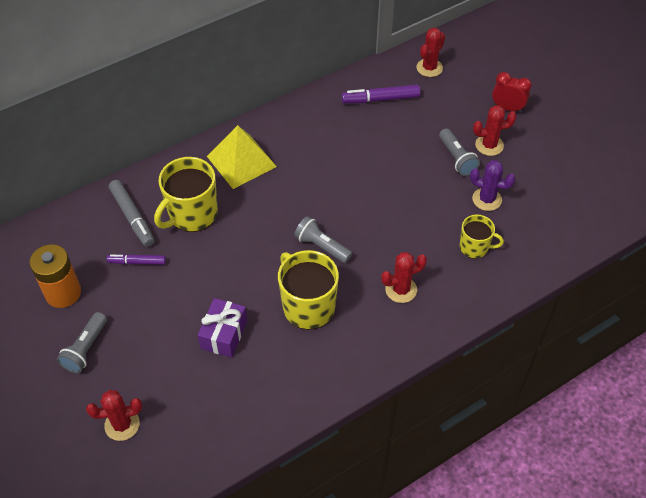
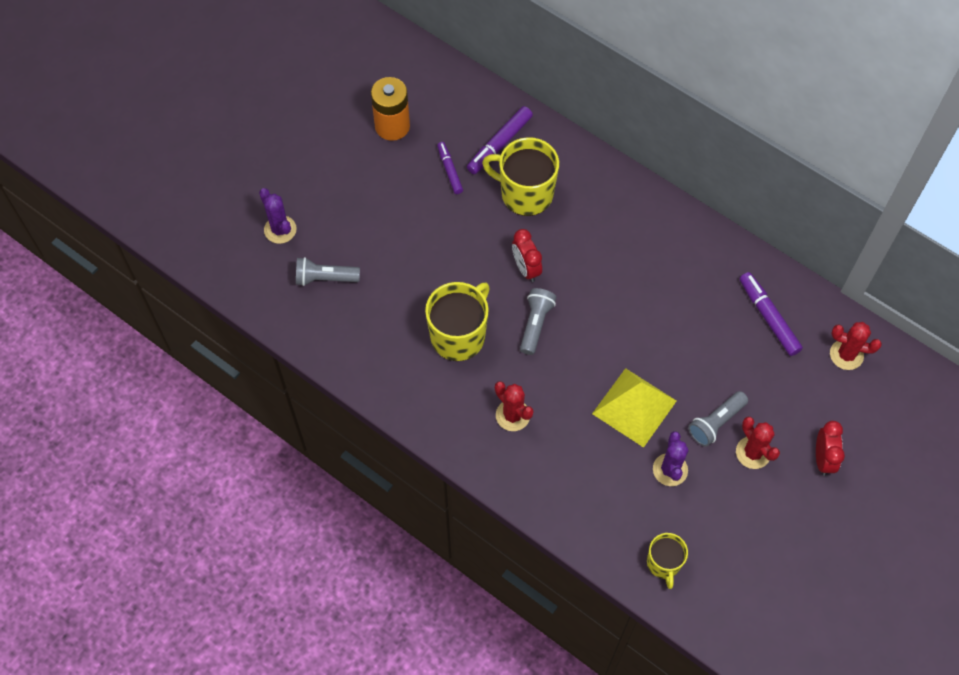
camera: 70 degrees right, 10 degrees up
grey flashlight [57,312,107,373] -> grey flashlight moved to [296,257,360,286]
red cactus [86,390,142,441] -> purple cactus [259,188,297,244]
grey marker [109,180,155,247] -> purple marker [467,106,533,174]
purple gift [198,298,247,358] -> none
yellow pyramid [207,125,277,189] -> yellow pyramid moved to [592,368,676,448]
yellow mug [460,214,504,259] -> yellow mug moved to [647,533,688,589]
none -> red clock [512,229,542,282]

